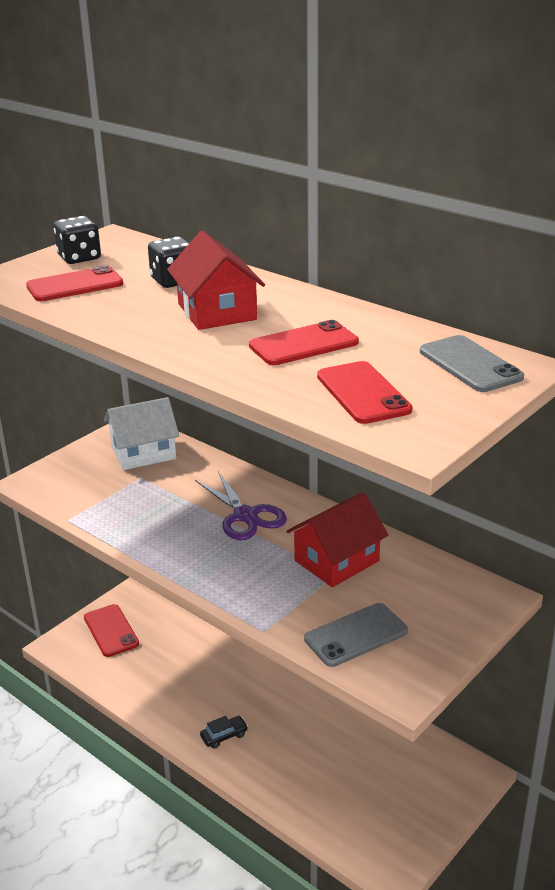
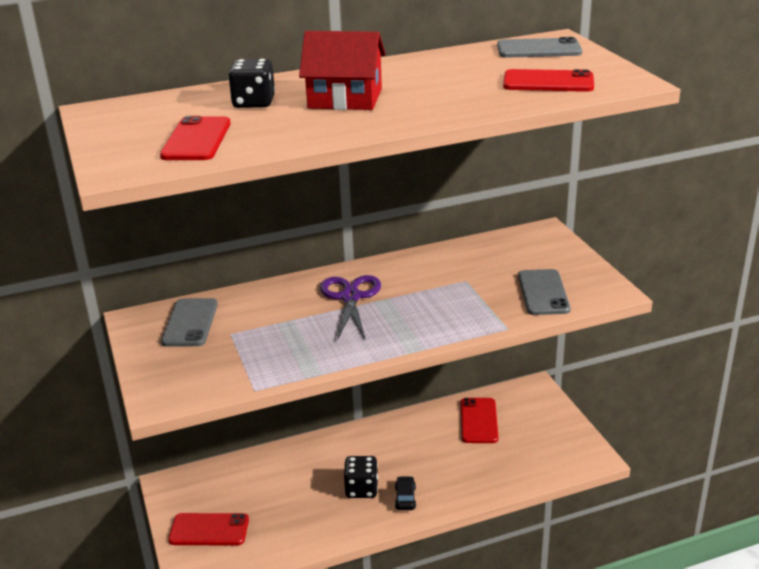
camera: 60 degrees left, 0 degrees up
black dice [54,216,101,264] -> black dice moved to [344,456,378,498]
white house [104,397,179,470] -> grey phone [161,298,218,347]
purple scissors [195,471,287,540] -> purple scissors turned 90 degrees counterclockwise [320,275,381,340]
red phone [249,320,359,365] -> red phone moved to [460,398,499,443]
red house [286,492,388,587] -> none

